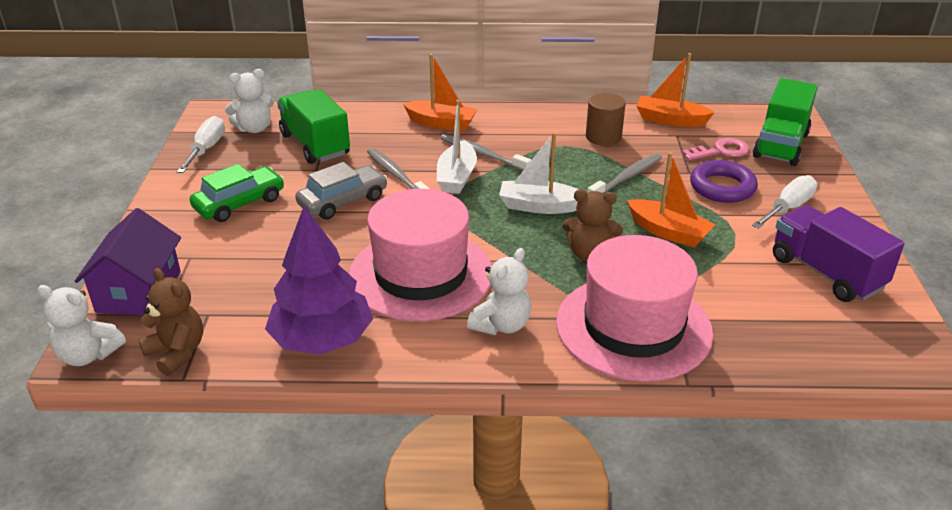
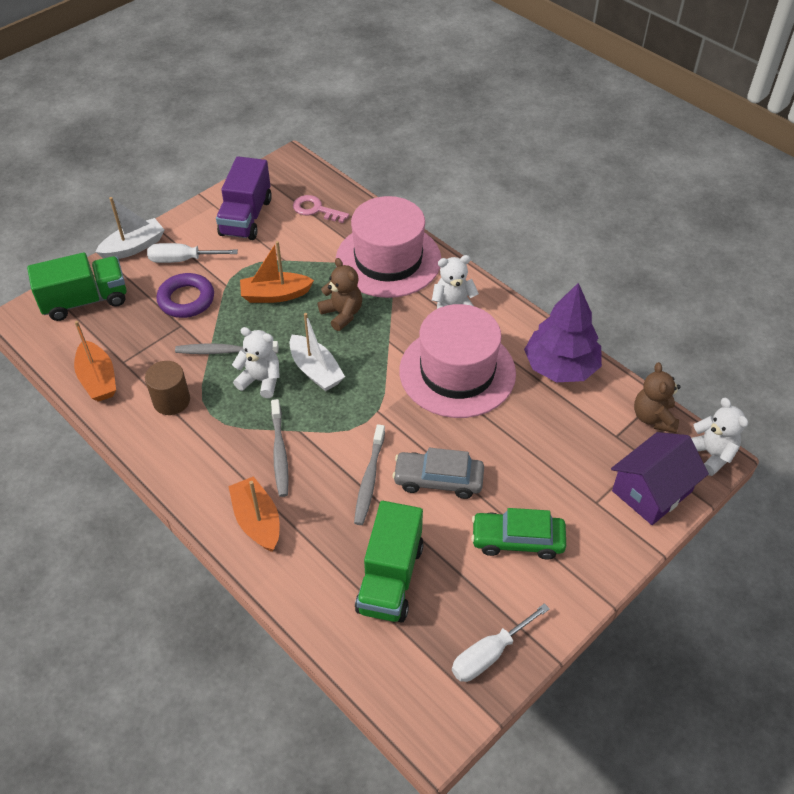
camera: 135 degrees left, 15 degrees up
white teddy bear [225,69,274,133] -> white teddy bear moved to [232,327,280,398]
white boat [437,100,477,194] -> white boat moved to [95,197,164,259]
orange boat [627,152,716,248] -> orange boat turned 90 degrees counterclockwise [240,241,314,303]
pink key [682,138,749,160] -> pink key moved to [293,195,349,223]

